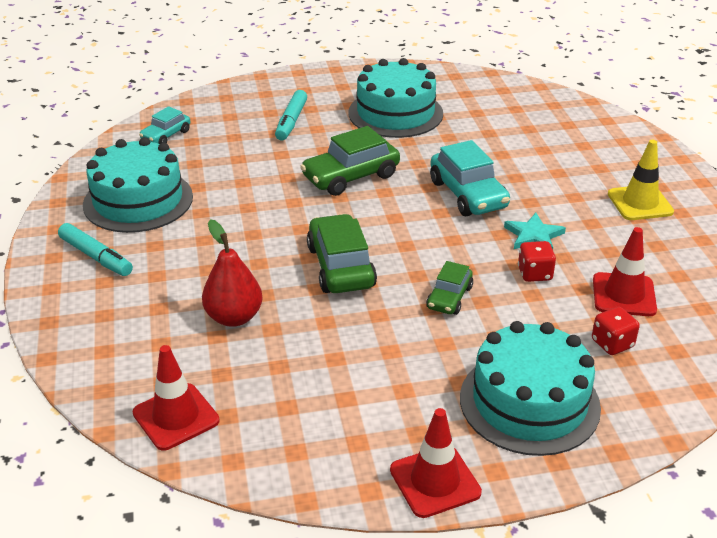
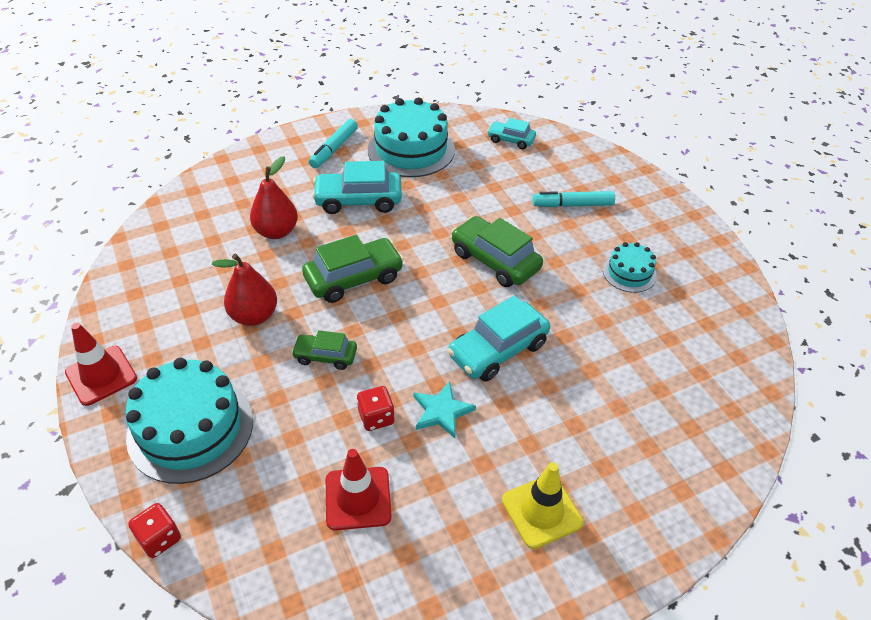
camera: 75 degrees right, 10 degrees up
red traffic cone [133,345,220,451] -> none
turquoise cake [348,58,443,138] -> turquoise cake [603,242,657,293], size x0.52
red dice [592,307,640,355] -> red dice moved to [128,503,181,558]
none -> red pear [211,253,277,326]
none -> turquoise car [312,161,402,214]

